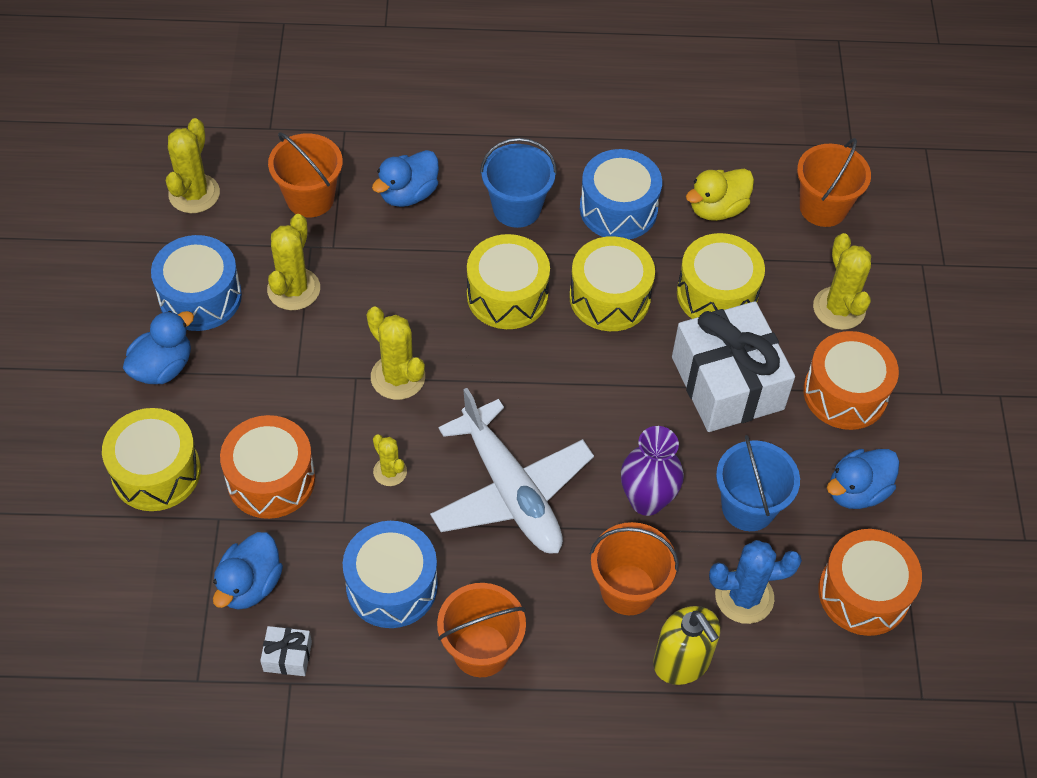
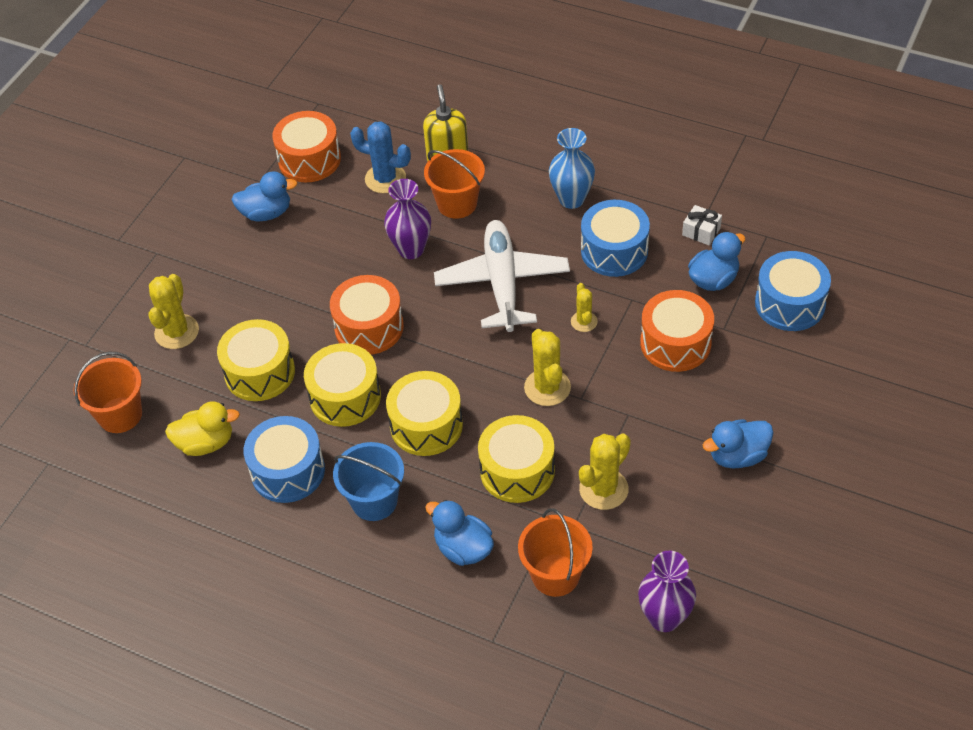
camera: 150 degrees left, 5 degrees down
yellow drum [102,408,201,511] -> yellow drum moved to [478,415,555,503]
blue drum [151,235,242,331] -> blue drum moved to [755,251,831,331]
yellow cactus [166,118,220,213] -> purple vase [638,551,696,632]
blue duck [372,150,439,207] -> blue duck turned 120 degrees counterclockwise [425,500,494,566]
orange bucket [437,583,526,677] -> blue vase [549,128,595,209]
white gift [672,301,795,432] -> none
blue bucket [716,435,800,531] -> none
orange drum [803,331,899,430] -> orange drum moved to [330,275,404,355]

